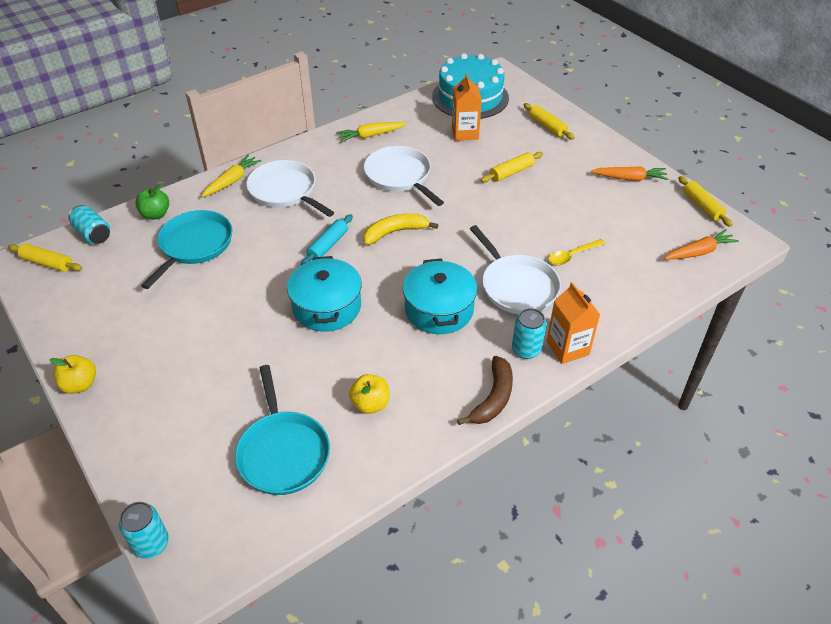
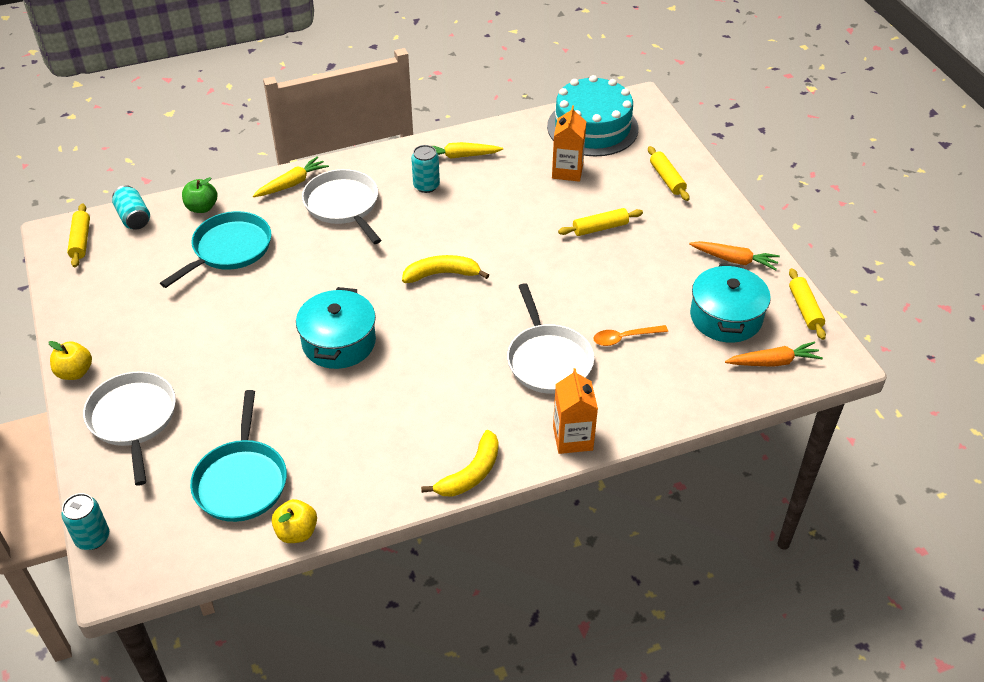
camera: 15 degrees right, 0 degrees up
yellow rolling pin [8,243,82,272] -> yellow rolling pin turned 45 degrees clockwise [67,204,90,268]
turquoise rolling pin [301,214,353,265] -> none
yellow apple [349,374,390,414] -> yellow apple moved to [272,499,317,543]
white pan [364,146,444,206] -> white pan moved to [83,372,176,486]
turquoise pot [403,258,477,334] -> turquoise pot moved to [690,263,771,343]
brown banana [457,356,513,425] -> yellow banana [421,430,499,497]
turquoise can [512,308,546,359] -> turquoise can moved to [411,145,440,193]
yellow spoon [548,239,605,265] -> orange spoon [594,325,668,346]

